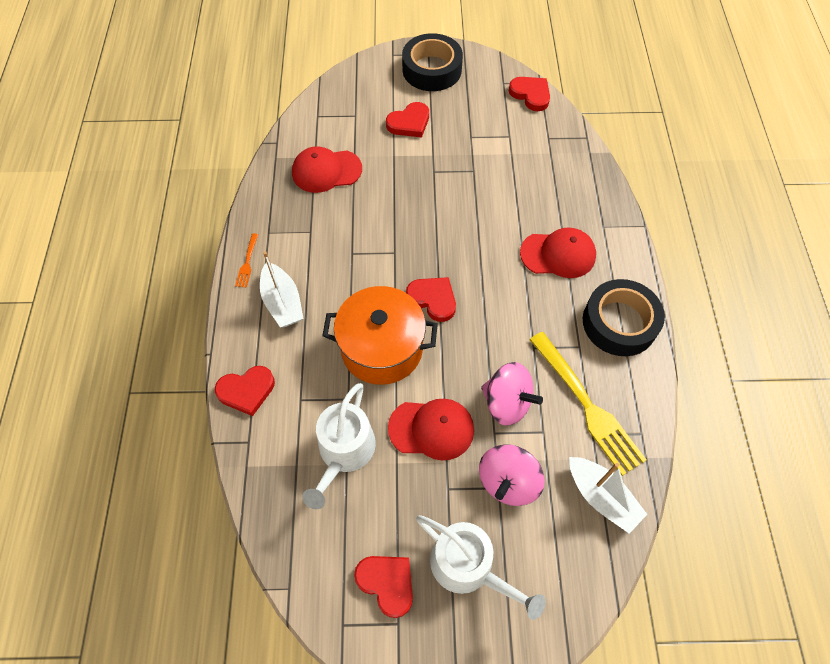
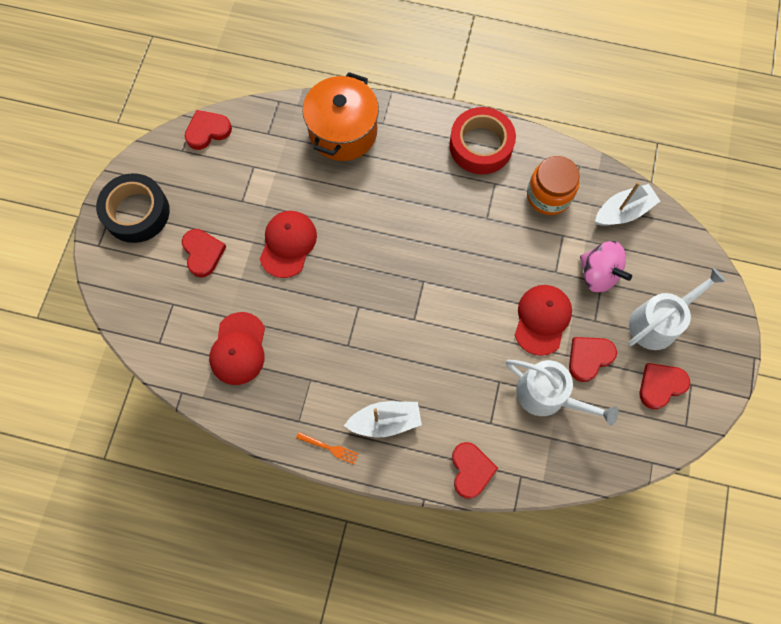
camera: 75 degrees left, 10 degrees up
orange pot [322,286,438,385] -> orange pot moved to [302,72,379,161]
red heart [406,277,456,322] -> red heart moved to [569,337,617,382]
pink spinning top [481,362,543,426] -> none
red cap [520,227,596,278] -> red cap moved to [260,211,317,278]
yellow fork [529,332,646,476] -> orange jar [527,156,580,215]
black tape [583,279,665,356] -> red tape [449,107,516,174]

